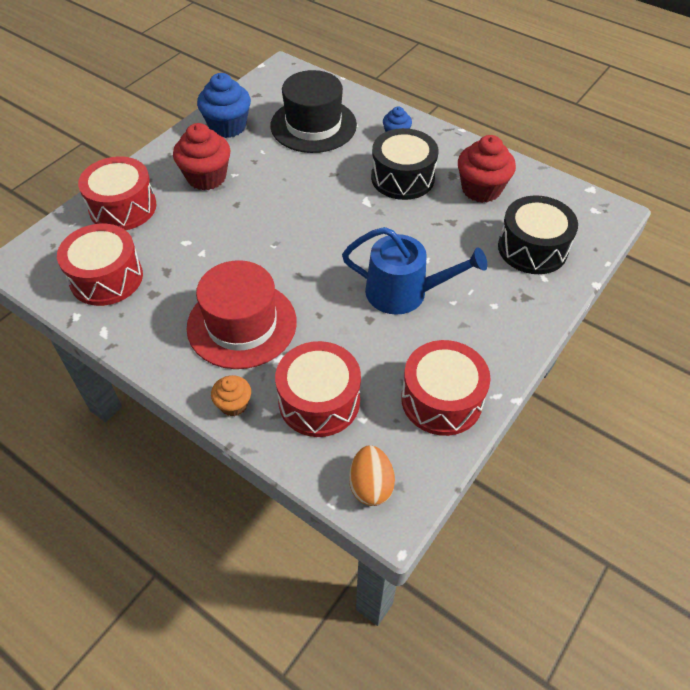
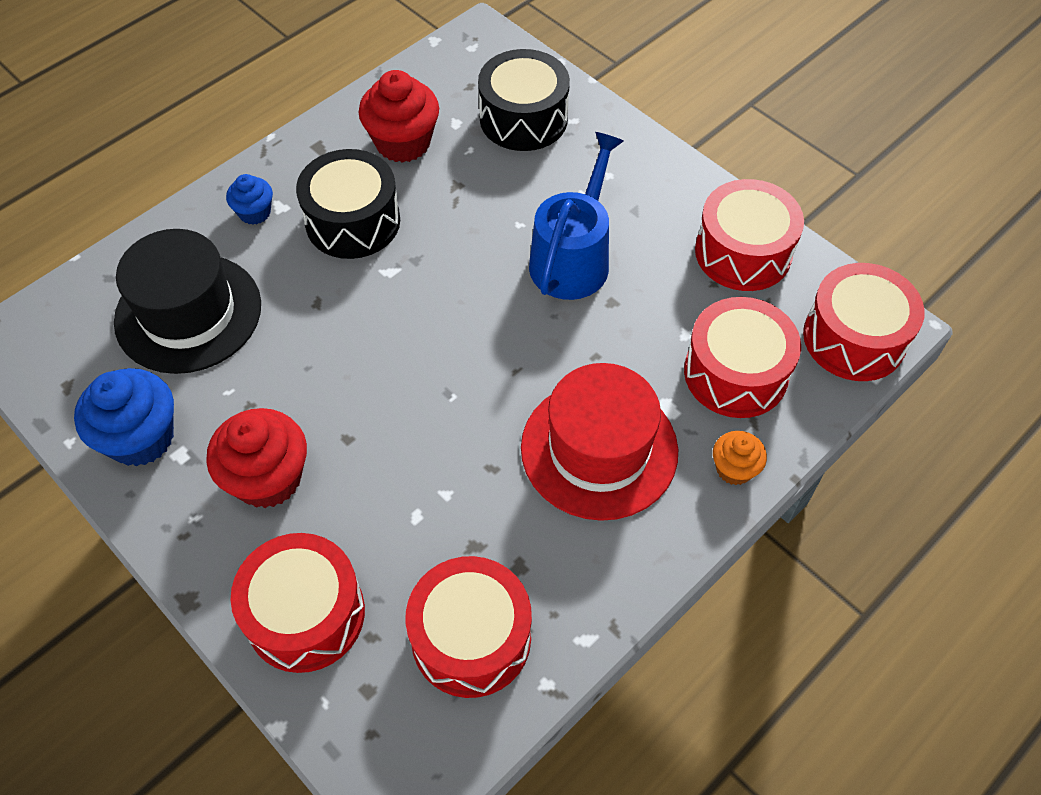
camera: 80 degrees left, 5 degrees up
orange egg [349,445,395,506] -> red drum [803,263,925,381]

